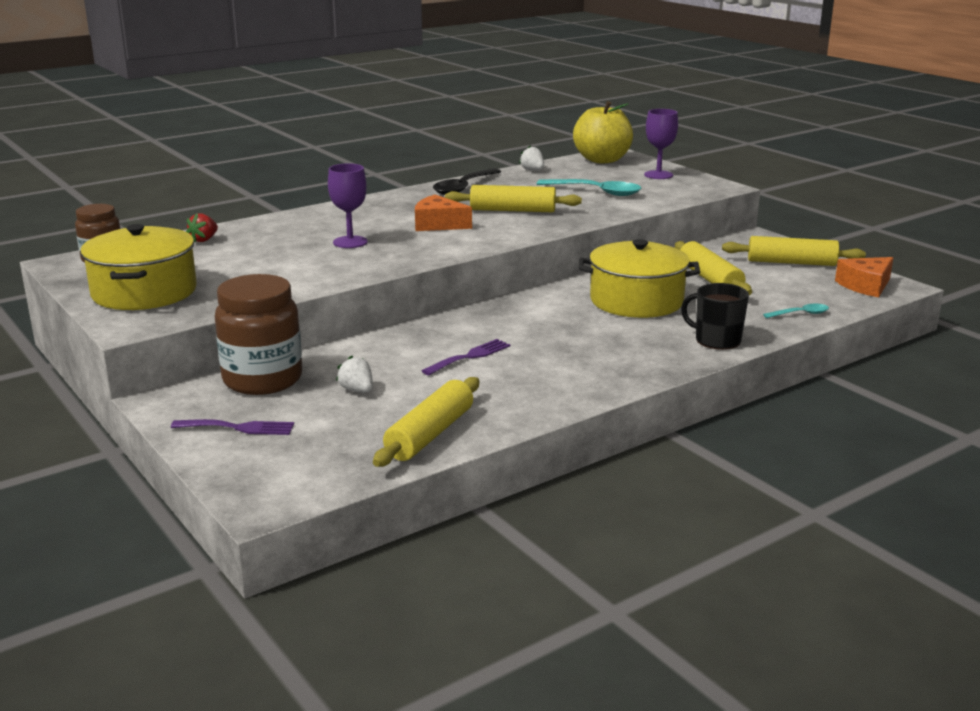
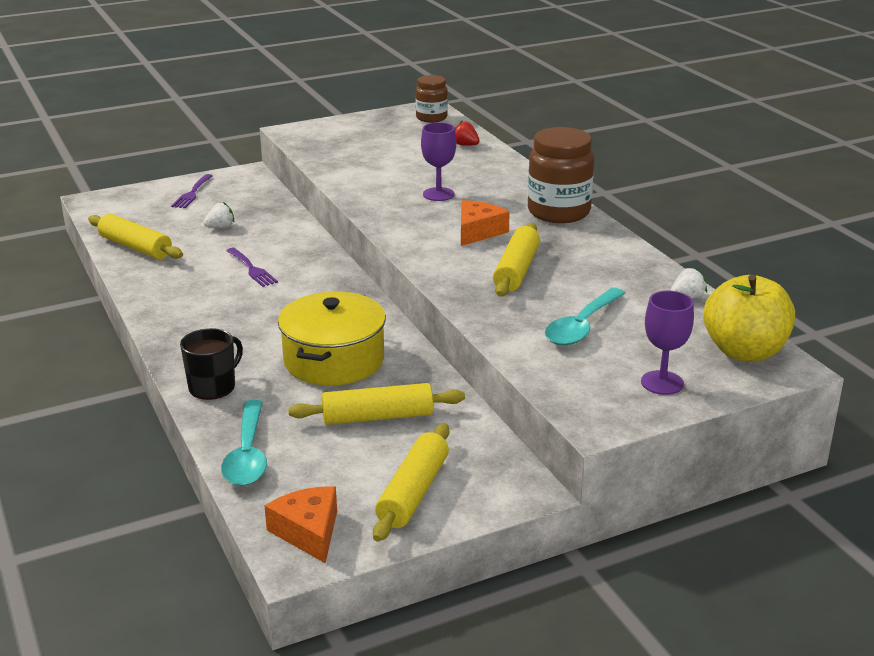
camera: 100 degrees right, 5 degrees up
yellow pot [80,224,197,310] -> none
brown jar [215,274,302,395] -> brown jar moved to [528,127,594,223]
black spoon [433,168,501,195] -> none
turquoise spoon [763,304,829,318] -> turquoise spoon [221,400,267,486], size x1.89

